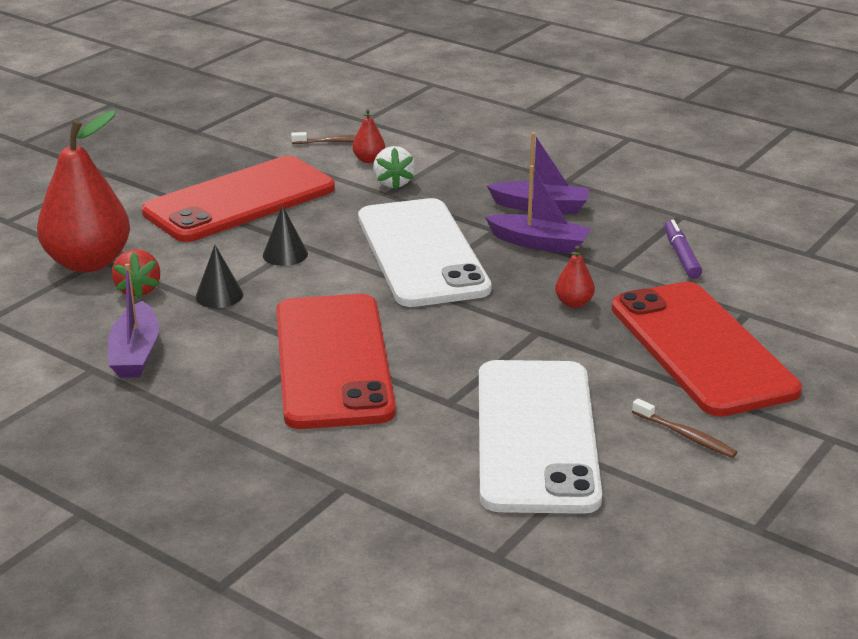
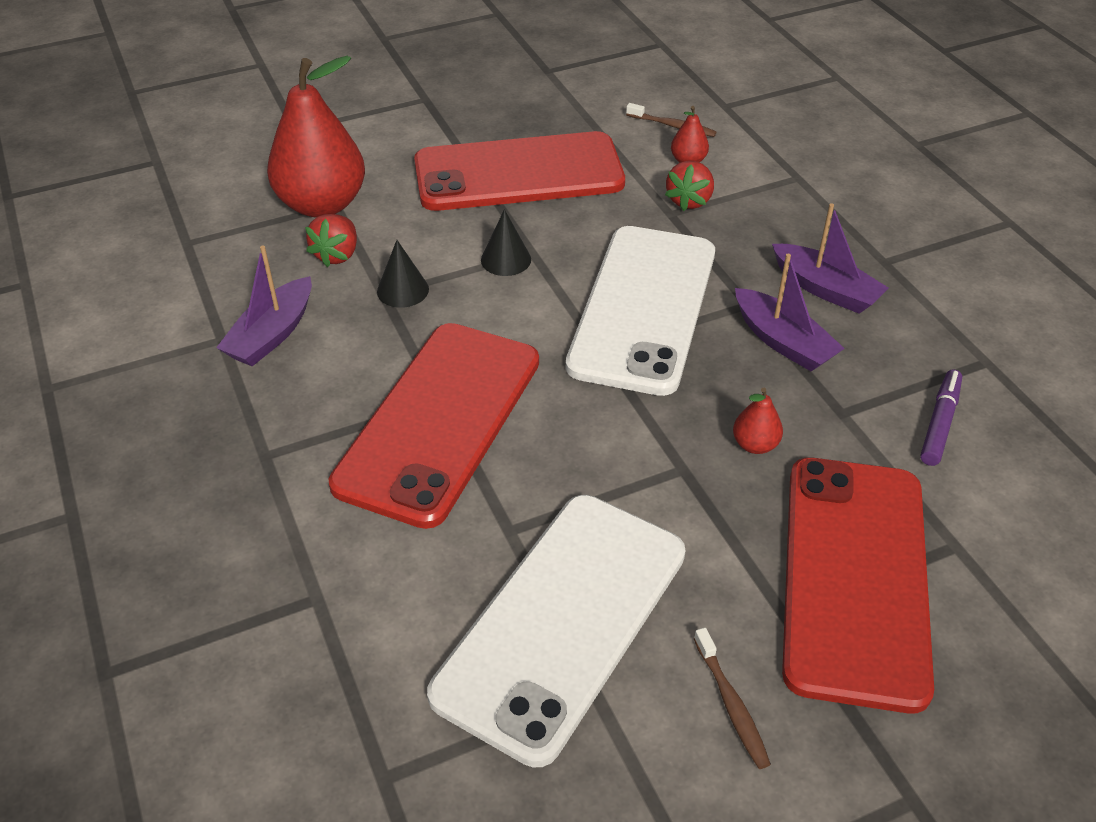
camera: 30 degrees right, 15 degrees up
white strawberry [373,146,415,189] -> red strawberry [665,160,714,211]

